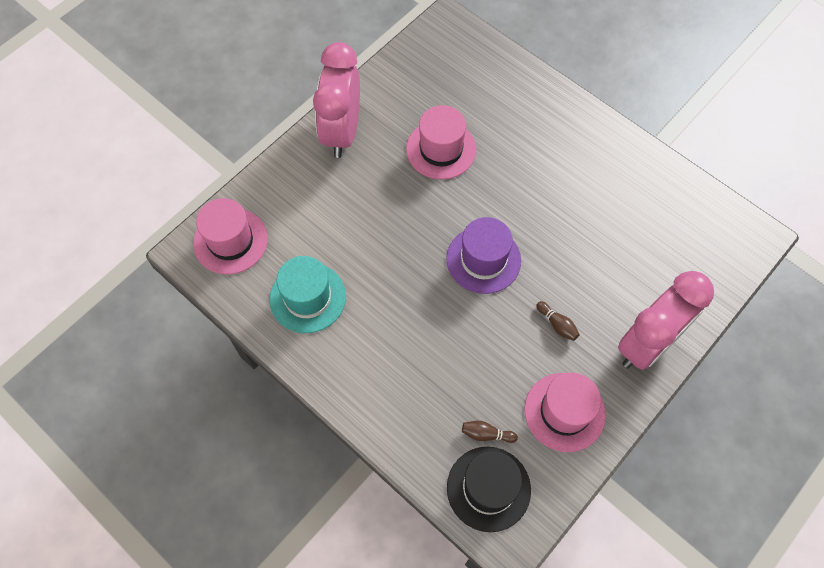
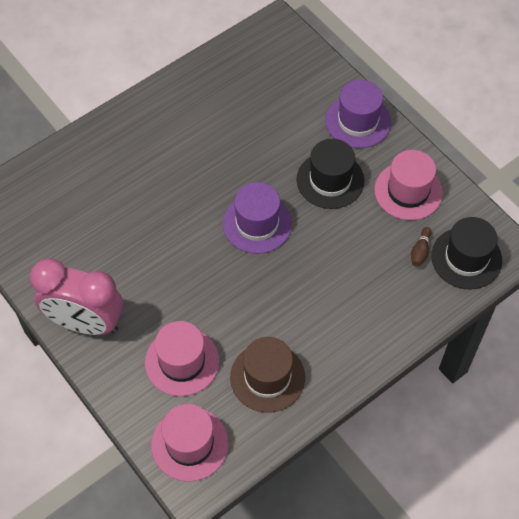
camera: 80 degrees left, 5 degrees down
turquoise hat [270,256,346,333] -> brown hat [230,337,305,413]
pink hat [406,105,476,179] -> pink hat moved to [145,321,219,396]
brown bowling pin [536,301,580,341] -> black hat [297,139,364,209]
pink clock [618,271,714,370] -> purple hat [325,80,391,148]

